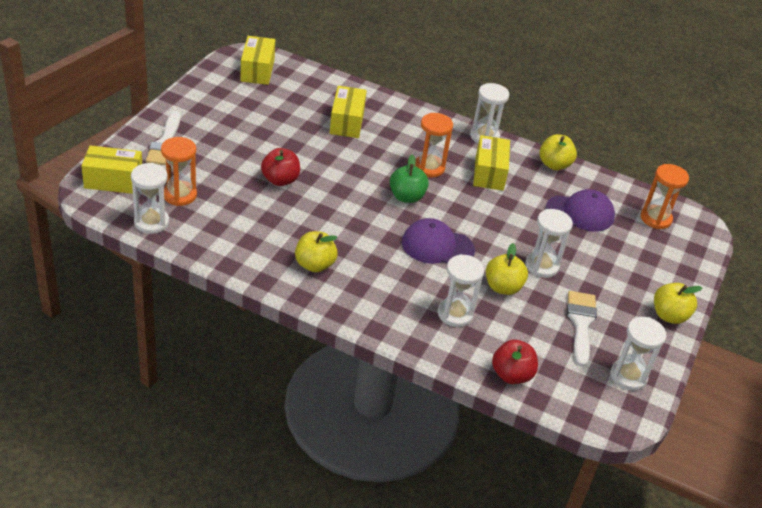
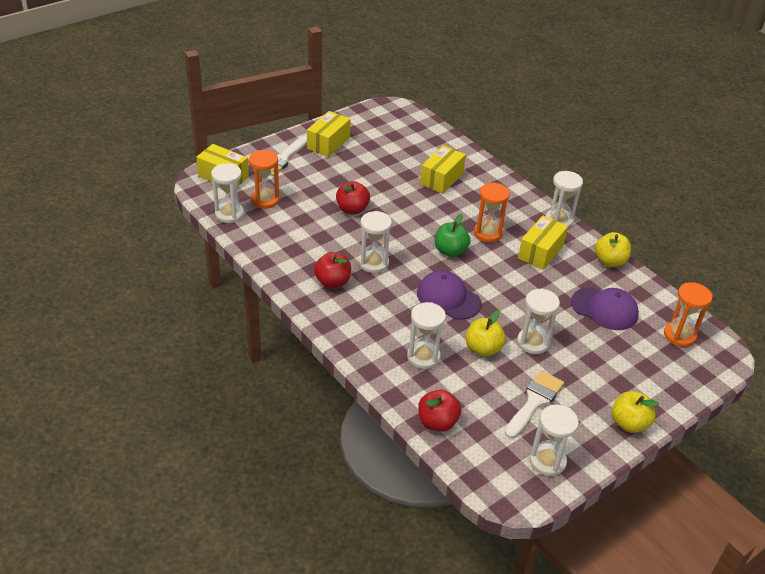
camera: 30 degrees right, 0 degrees up
yellow box [240,36,275,85] -> yellow box moved to [307,111,351,157]
yellow apple [295,231,338,272] -> red apple [314,252,351,288]
none -> white hourglass [359,211,392,273]

